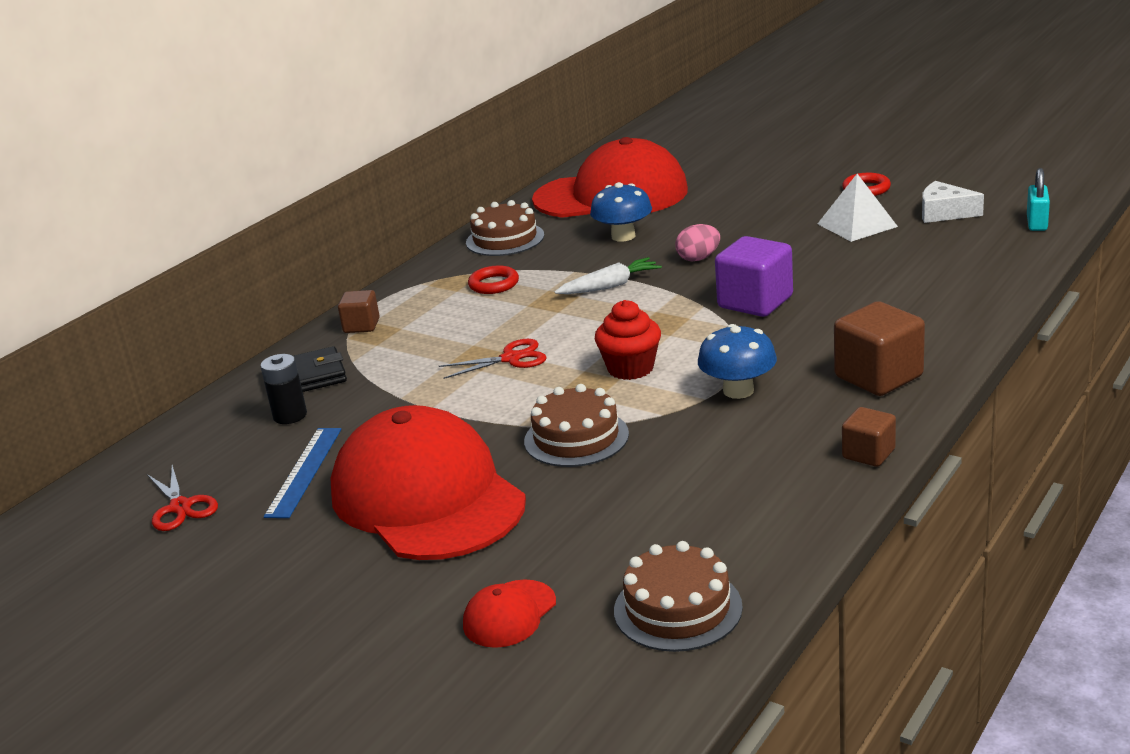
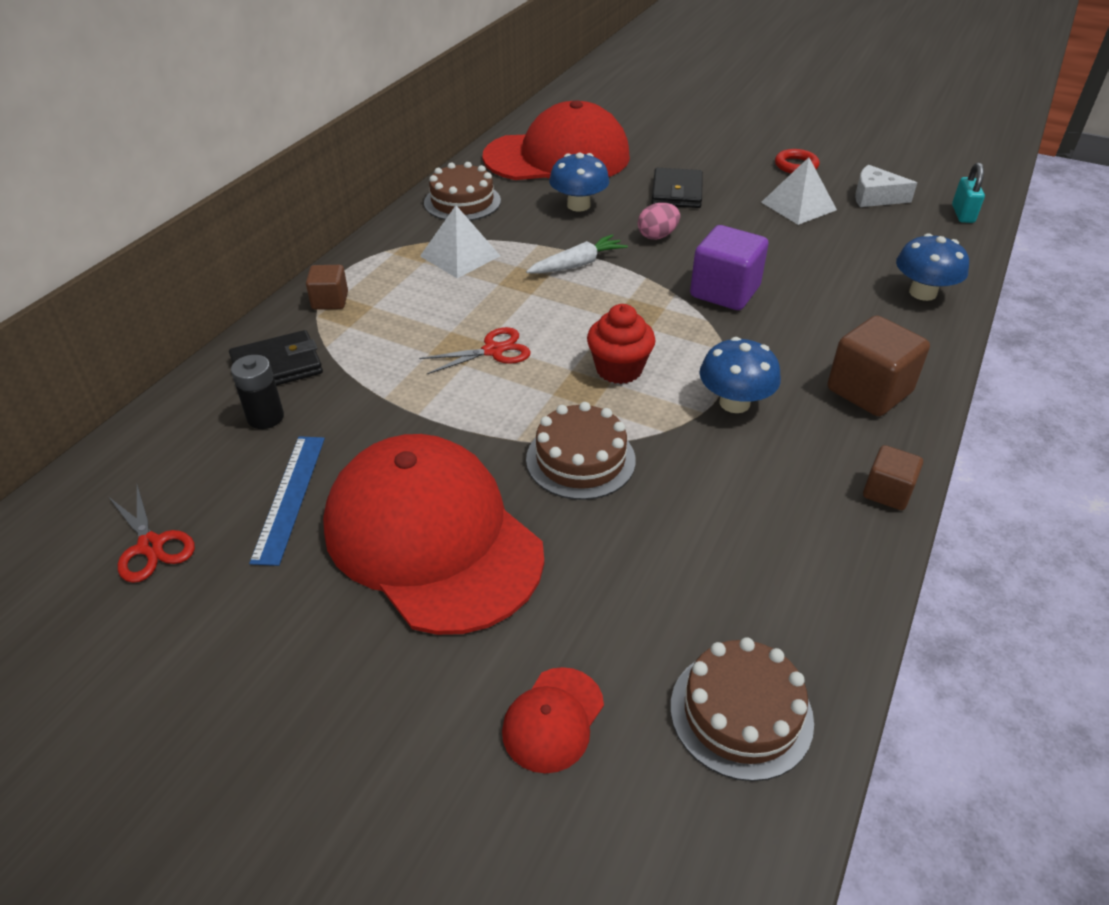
camera: 10 degrees left, 15 degrees up
red ring [468,265,519,294] -> white pyramid [420,205,500,278]
none -> black wallet [651,168,703,208]
none -> blue mushroom [896,233,969,301]

